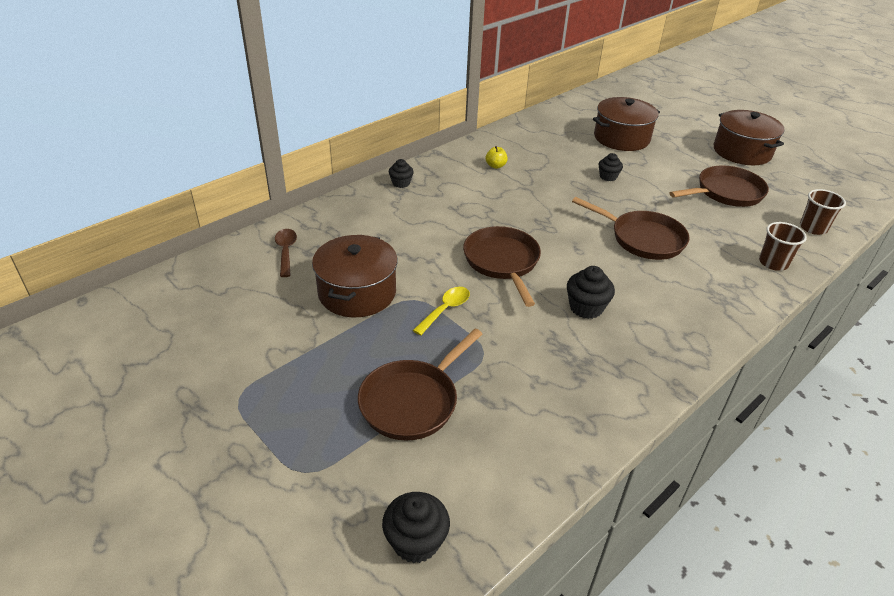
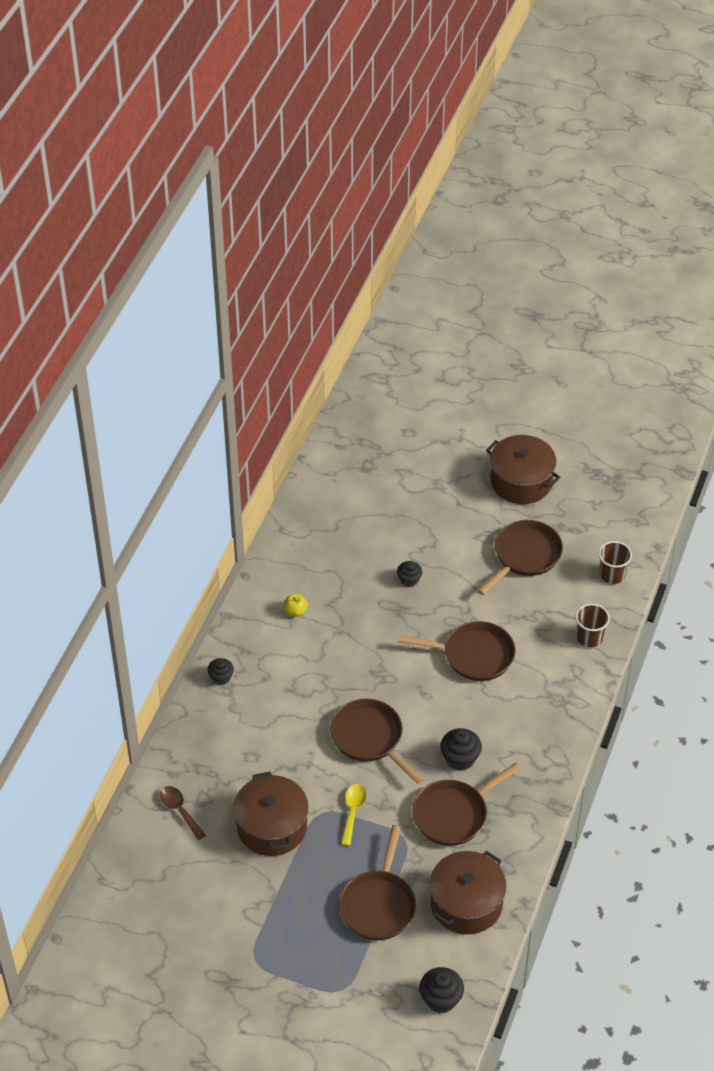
camera: 25 degrees left, 10 degrees up
brown pot [593,97,660,151] -> brown pot moved to [429,851,506,934]
none -> brown pan [412,763,521,846]

